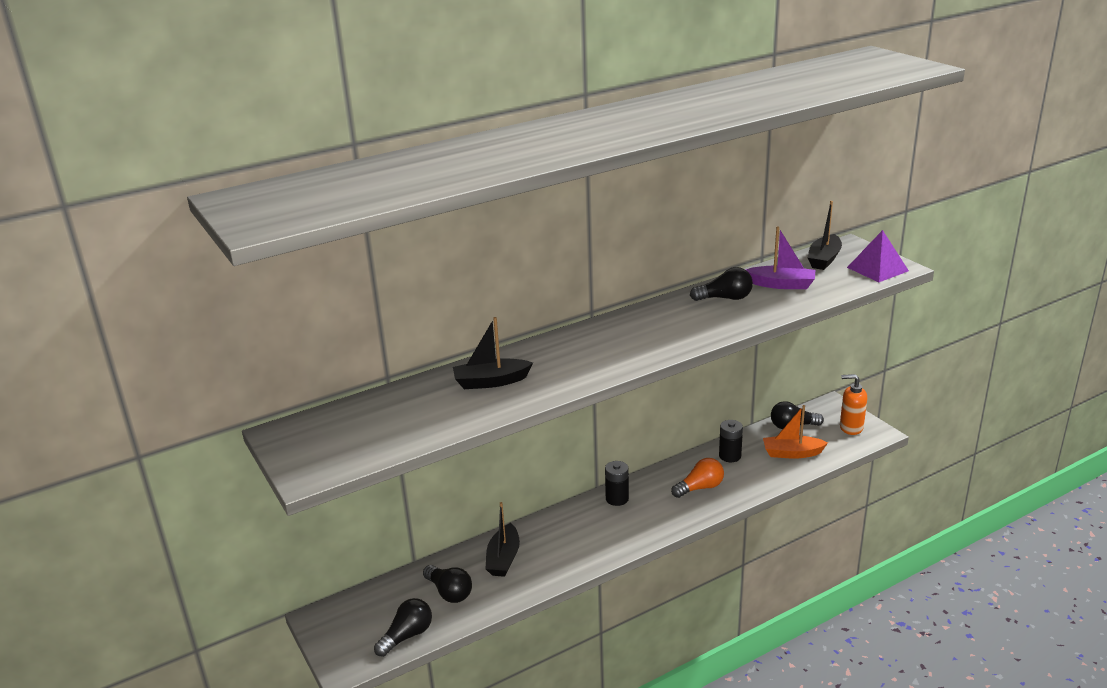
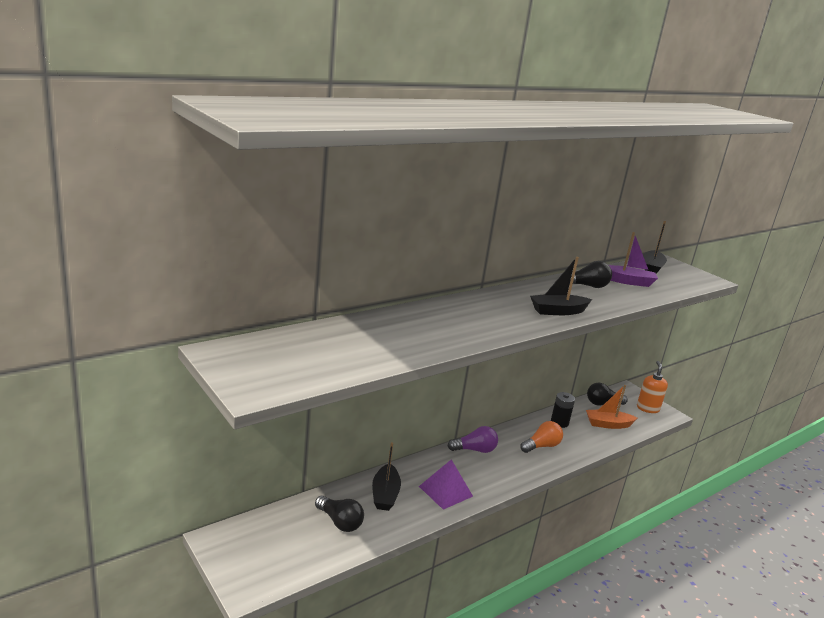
camera: 10 degrees left, 5 degrees down
black light bulb [374,598,432,657] -> none
black boat [453,317,533,389] -> black boat moved to [530,257,592,315]
black battery [605,461,629,506] -> purple light bulb [448,426,498,453]
orange soap dispenser [840,374,867,435] -> orange soap dispenser turned 90 degrees clockwise [637,361,668,413]
purple pyramid [847,230,909,282] -> purple pyramid moved to [419,459,473,510]

